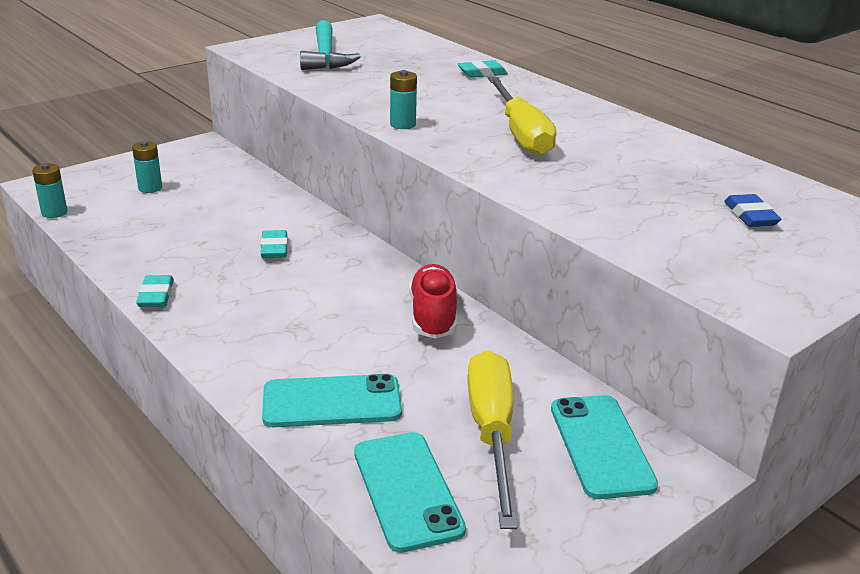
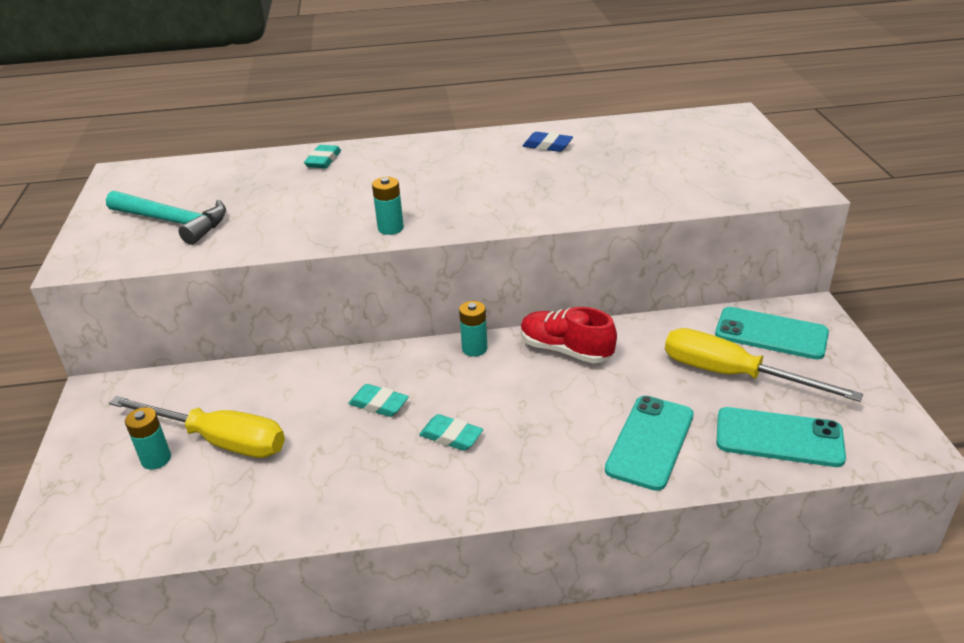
camera: 55 degrees left, 5 degrees up
turquoise battery [32,163,67,218] -> turquoise battery moved to [459,301,487,356]
turquoise eraser [136,275,174,307] -> turquoise eraser moved to [419,414,483,451]
yellow screwdriver [488,77,556,156] -> yellow screwdriver moved to [109,396,285,458]
blue eraser [724,194,782,227] -> blue eraser moved to [523,132,573,152]

